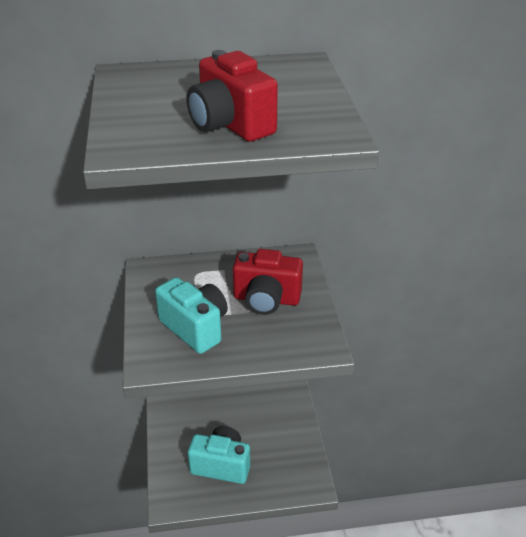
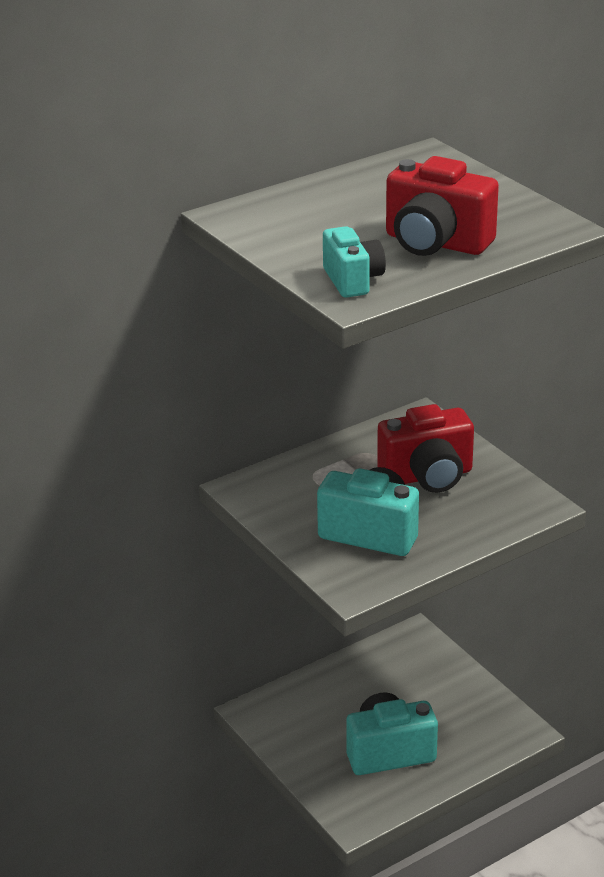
camera: 25 degrees left, 5 degrees down
none -> turquoise camera [323,226,386,298]

